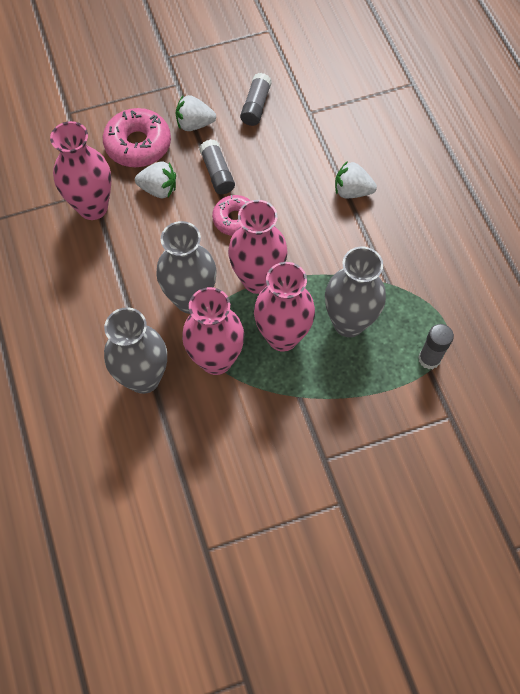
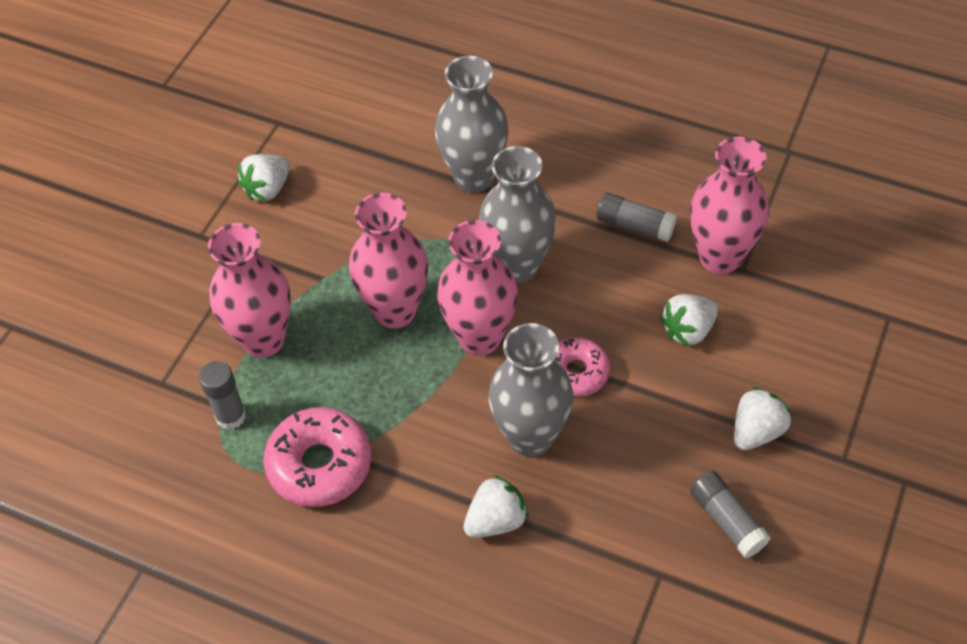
camera: 135 degrees right, 10 degrees down
pink donut [103,108,171,167] -> pink donut moved to [263,407,371,507]
pink vase [182,287,244,375] -> pink vase moved to [208,223,291,358]
grey glue stick [199,139,235,194] -> grey glue stick moved to [597,193,677,242]
grey vase [325,247,386,337] -> grey vase moved to [488,323,573,457]
none -> white strawberry [238,154,290,201]

